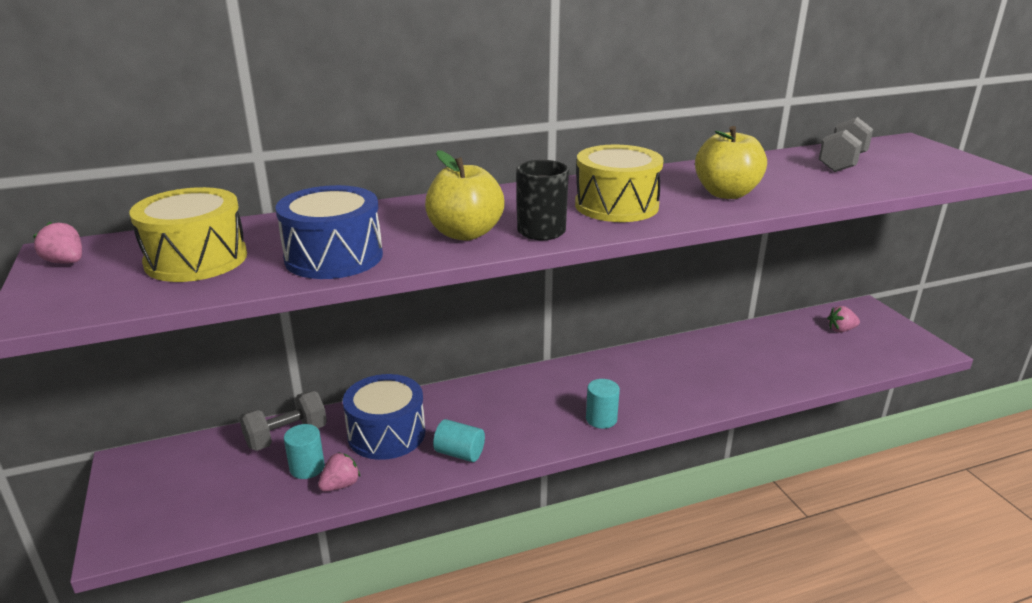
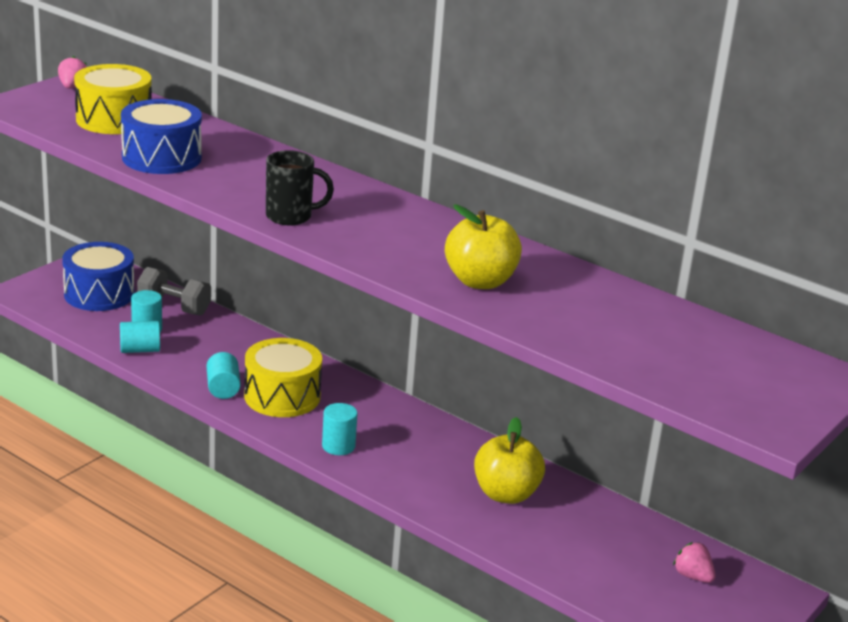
camera: 55 degrees right, 0 degrees up
pink strawberry [318,452,360,492] -> turquoise cylinder [120,321,160,353]
blue drum [343,374,425,460] -> blue drum moved to [62,242,134,311]
yellow apple [425,150,505,241] -> yellow apple moved to [474,417,545,504]
yellow drum [575,145,663,222] -> yellow drum moved to [244,338,322,417]
grey dumbbell [819,117,873,172] -> none

